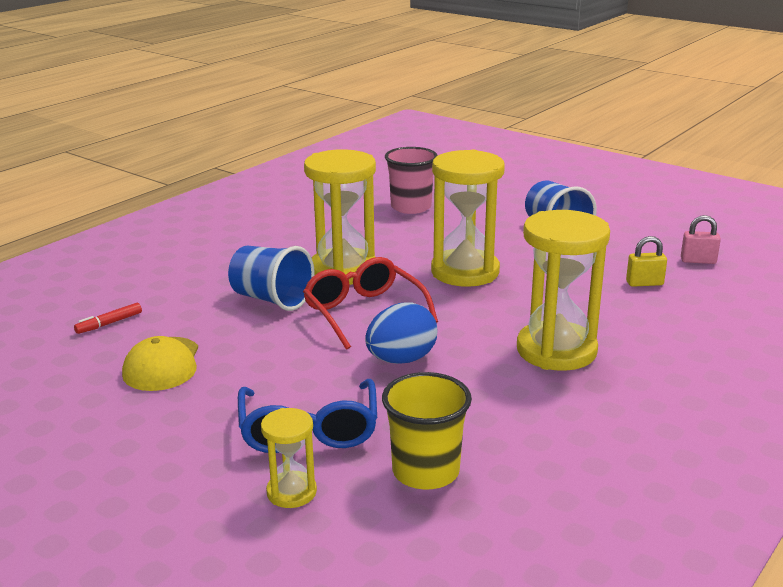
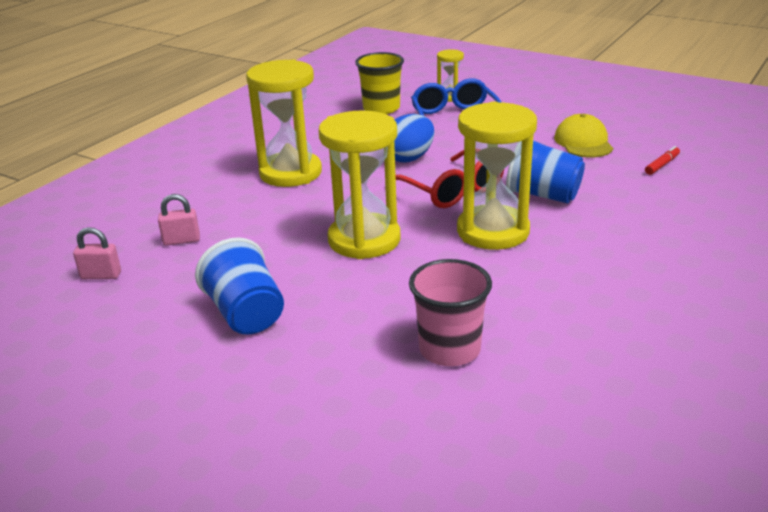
camera: 175 degrees right, 5 degrees up
yellow padlock [626,236,667,287] -> pink padlock [158,194,200,246]

